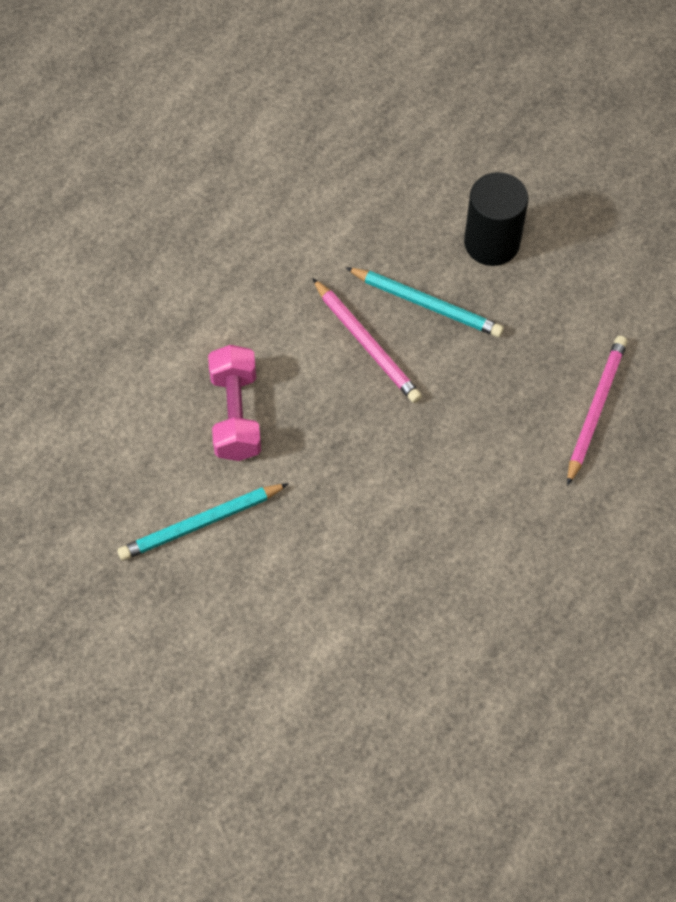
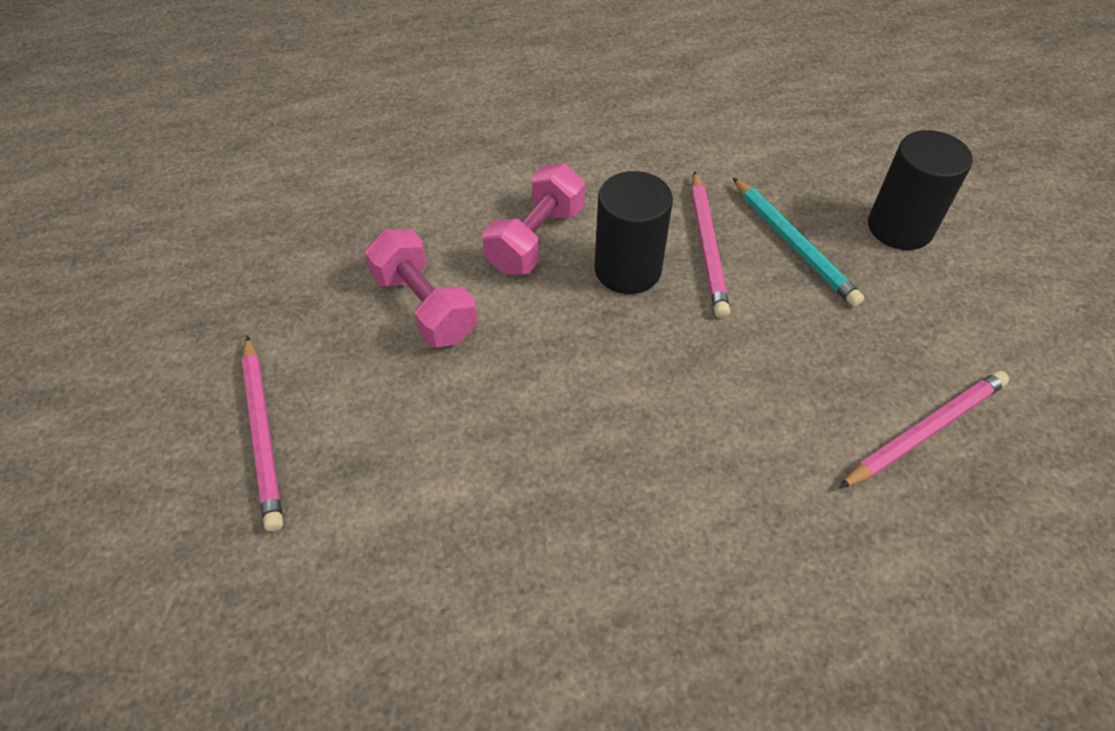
camera: 35 degrees right, 10 degrees down
turquoise pencil [117,483,289,560] -> pink dumbbell [365,229,478,347]
none -> pink pencil [242,336,283,532]
none -> black cylinder [594,171,673,294]

